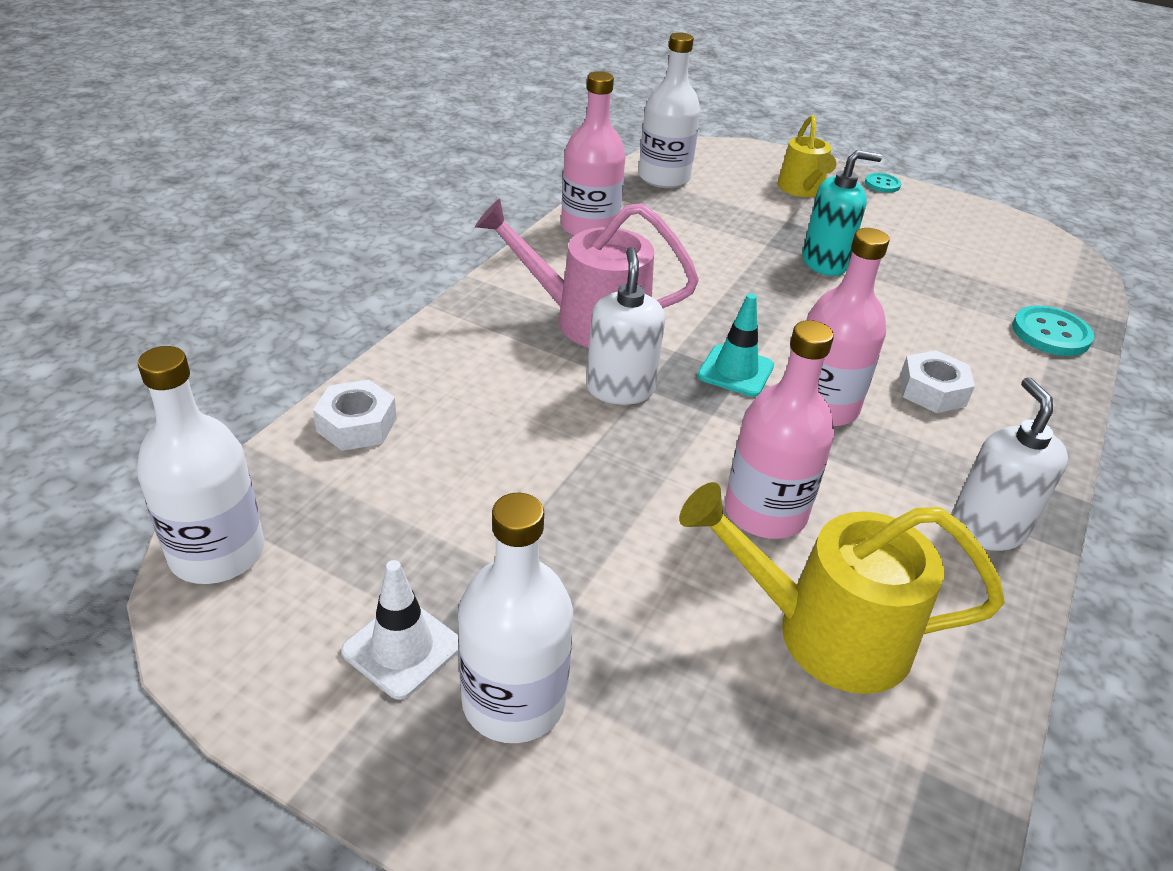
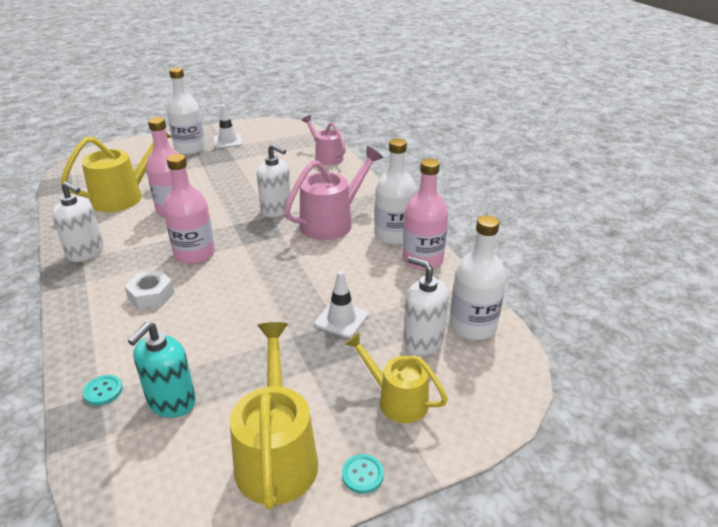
camera: 130 degrees right, 5 degrees down
white bottle [136,346,264,584] -> white bottle moved to [375,138,416,245]
white nut [313,380,397,451] -> pink watering can [302,115,346,165]
turquoise traffic cone [698,293,774,397] -> none
turquoise soap dispenser [802,150,882,276] -> turquoise soap dispenser moved to [128,322,196,418]
turquoise button [1012,306,1094,356] -> turquoise button [83,375,123,405], size x0.59
none -> yellow watering can [230,322,319,510]
none -> white traffic cone [315,271,368,338]
none -> white soap dispenser [403,256,449,356]

